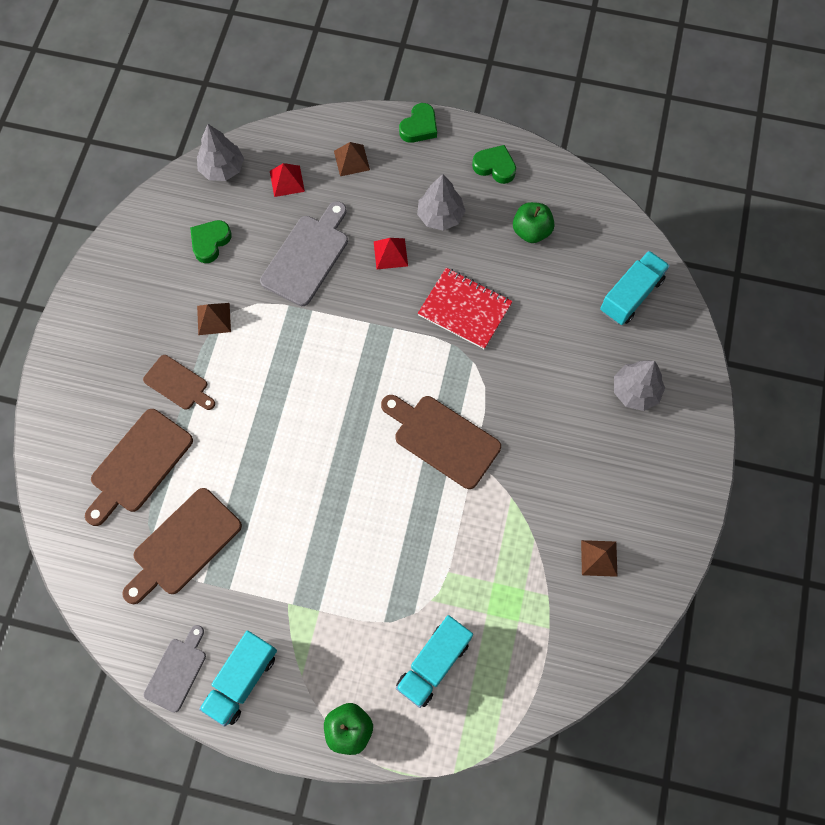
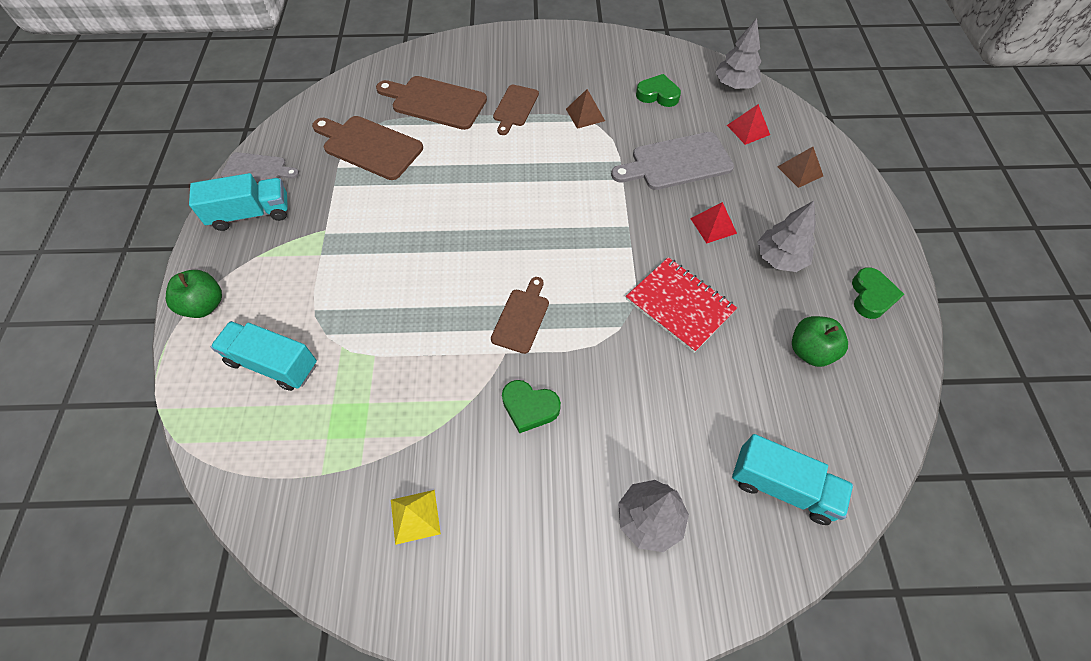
camera: 75 degrees right, 10 degrees down
turquoise truck [199,631,277,726] -> turquoise truck turned 150 degrees clockwise [189,173,288,231]
grey cutting board [260,201,348,306] -> grey cutting board turned 150 degrees clockwise [611,132,734,190]
brown cutting board [381,395,501,489] -> brown cutting board [491,277,549,354], size x0.62
green heart [399,103,437,143] -> green heart moved to [502,380,561,433]
red notebook [418,268,513,349] -> red notebook turned 60 degrees counterclockwise [626,257,737,353]
brown pyramid [581,540,618,577] -> yellow pyramid [391,490,441,545]

